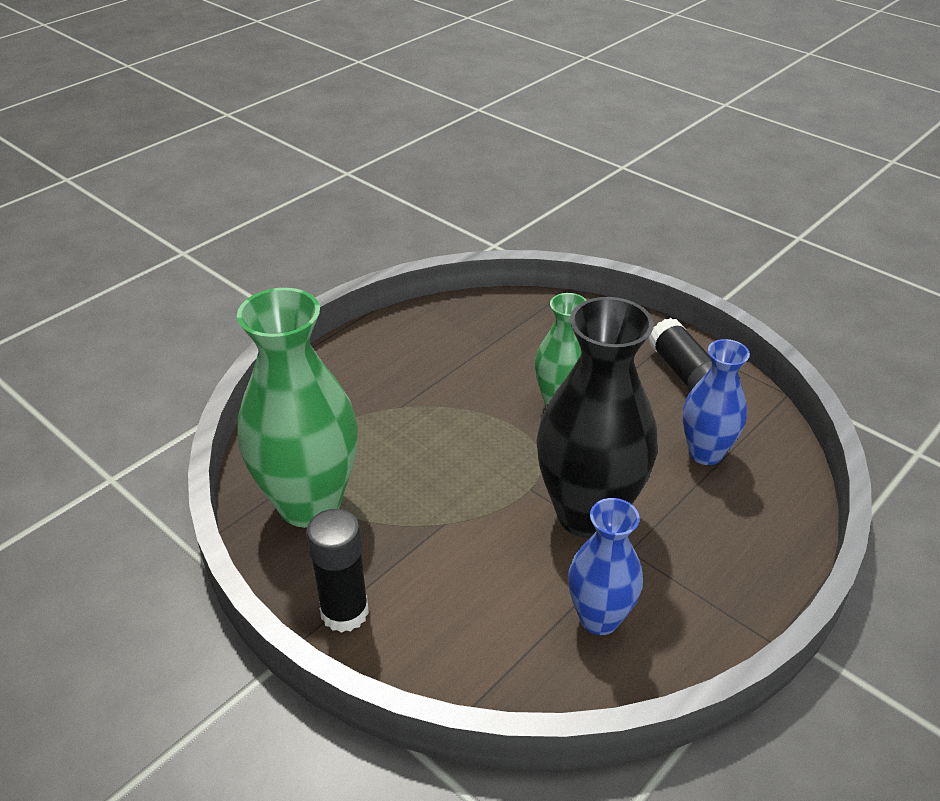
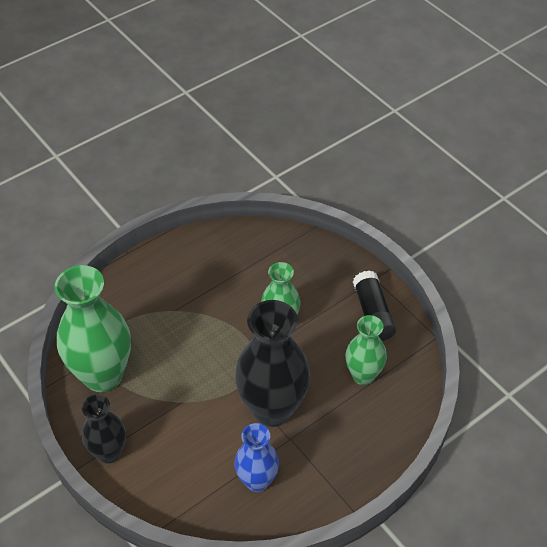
camera: 10 degrees right, 10 degrees up
black glue stick [306,509,369,633] -> black vase [82,394,126,464]
blue vase [683,339,750,465] -> green vase [346,315,387,385]

